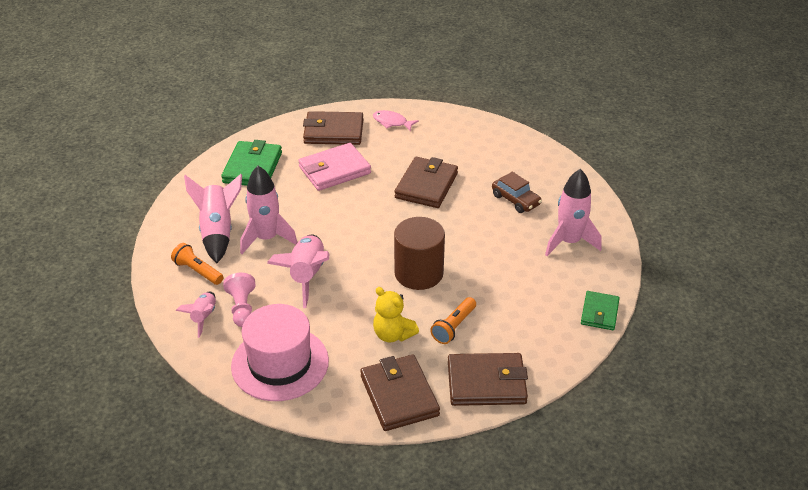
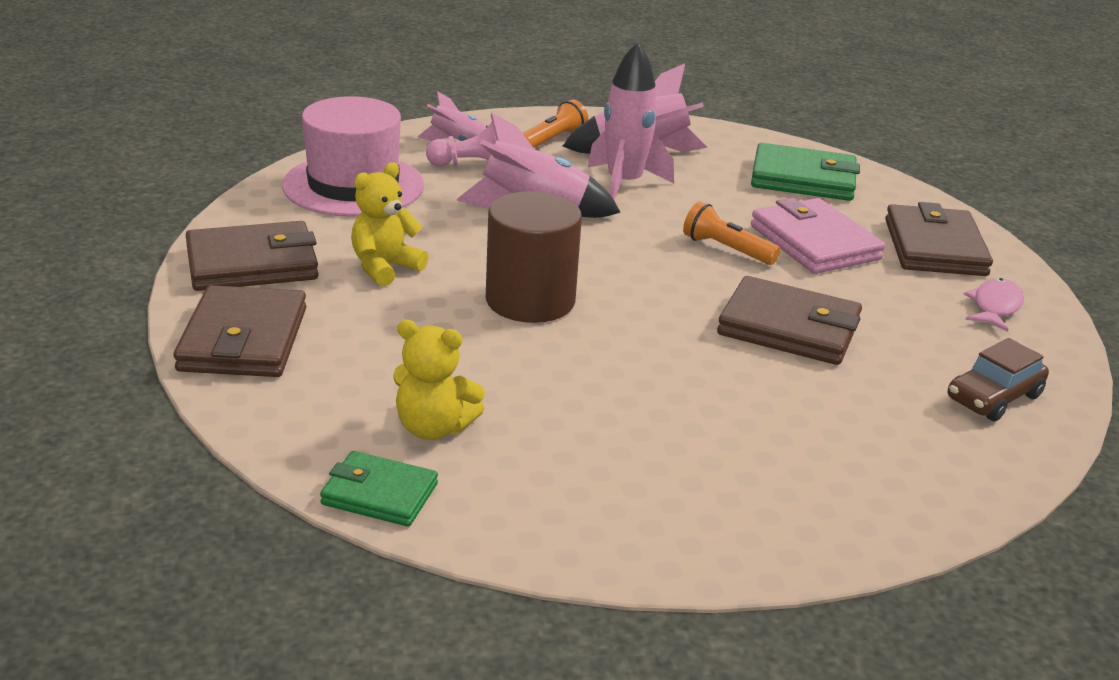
camera: 90 degrees right, 10 degrees down
orange flashlight [430,297,476,344] -> orange flashlight moved to [683,201,780,265]
brown car [492,172,542,213] -> brown car moved to [948,338,1049,421]
pink rocket [545,169,602,256] -> none
none -> yellow teddy bear [394,320,485,440]

